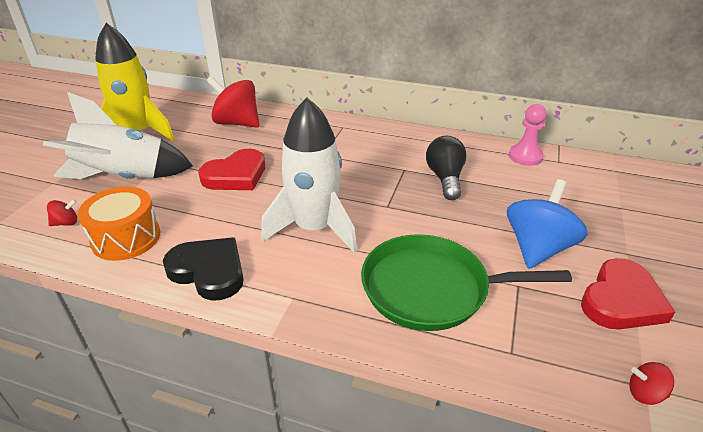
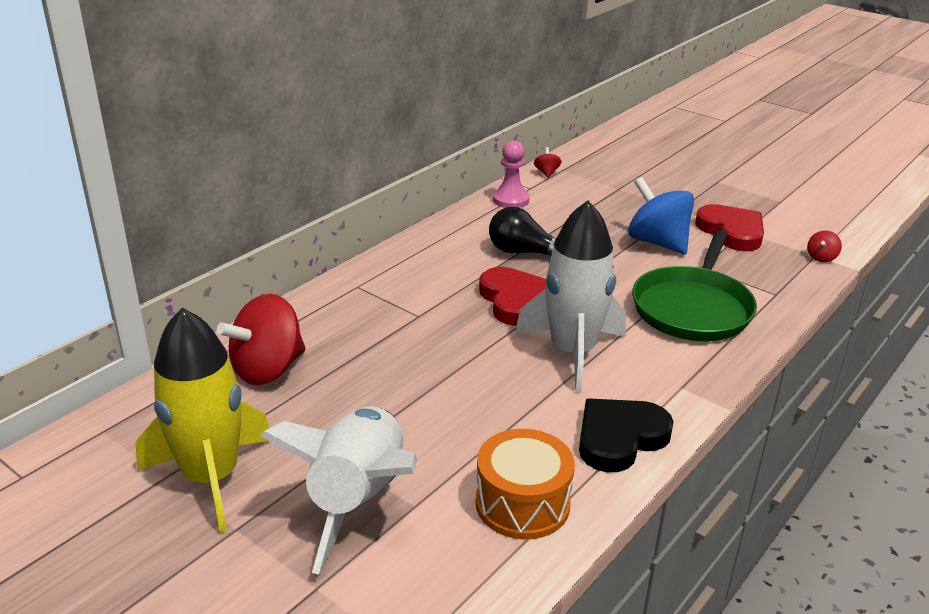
camera: 70 degrees left, 5 degrees down
red spinning top [47,199,77,226] -> red spinning top moved to [534,147,561,178]
red heart [198,149,265,190] -> red heart moved to [479,267,546,326]

